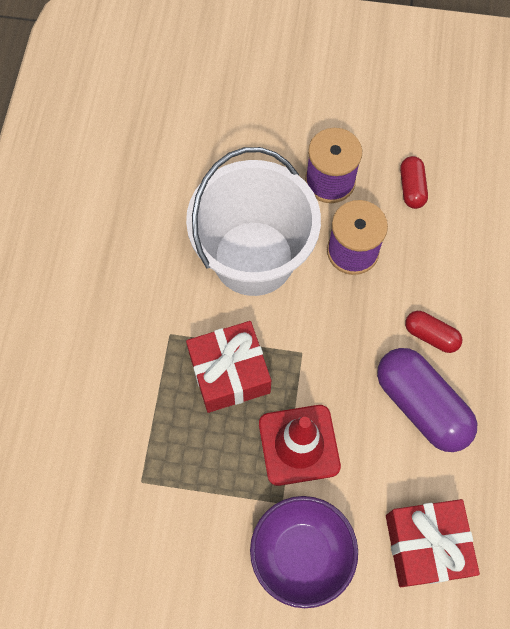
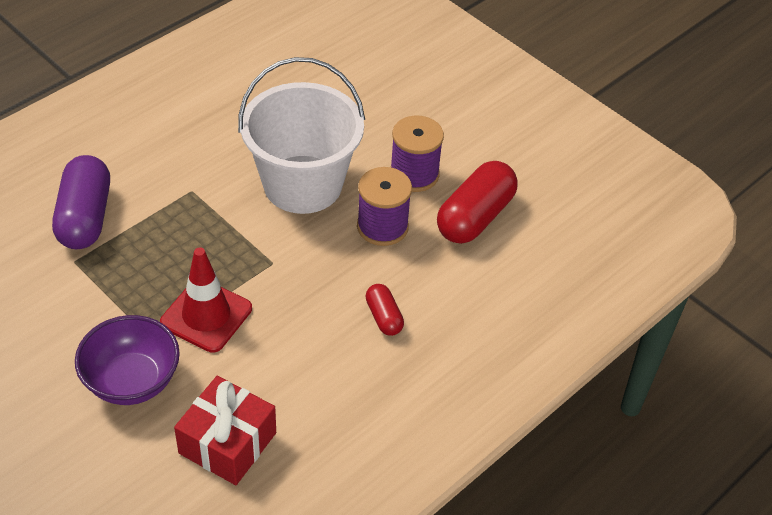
camera: 35 degrees right, 20 degrees down
red gift [186,321,271,413] -> none
purple capsule [377,348,477,452] -> purple capsule moved to [52,155,110,249]
red capsule [400,156,428,209] -> red capsule [437,161,518,244], size x1.92

